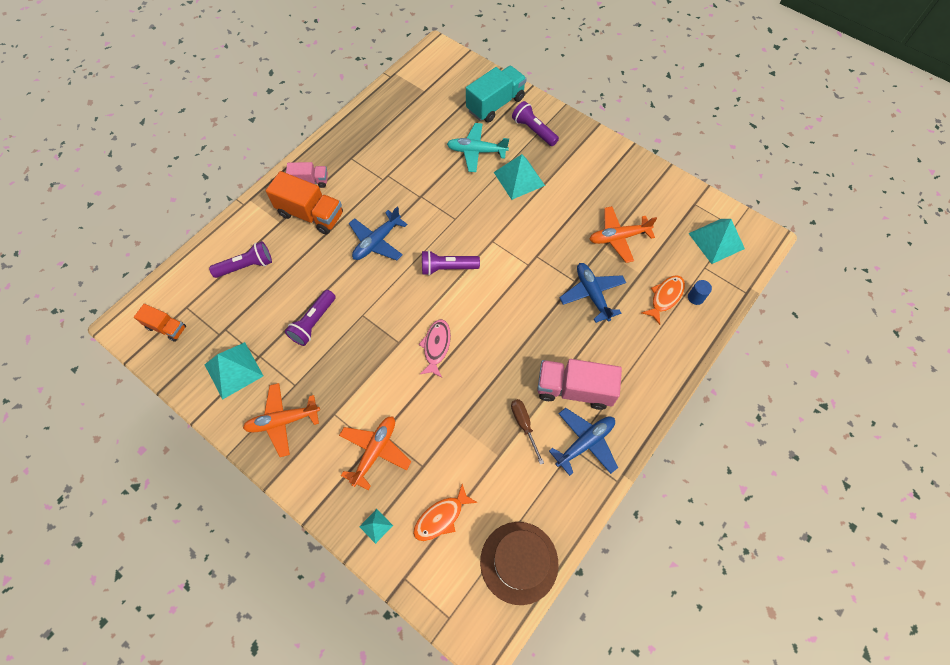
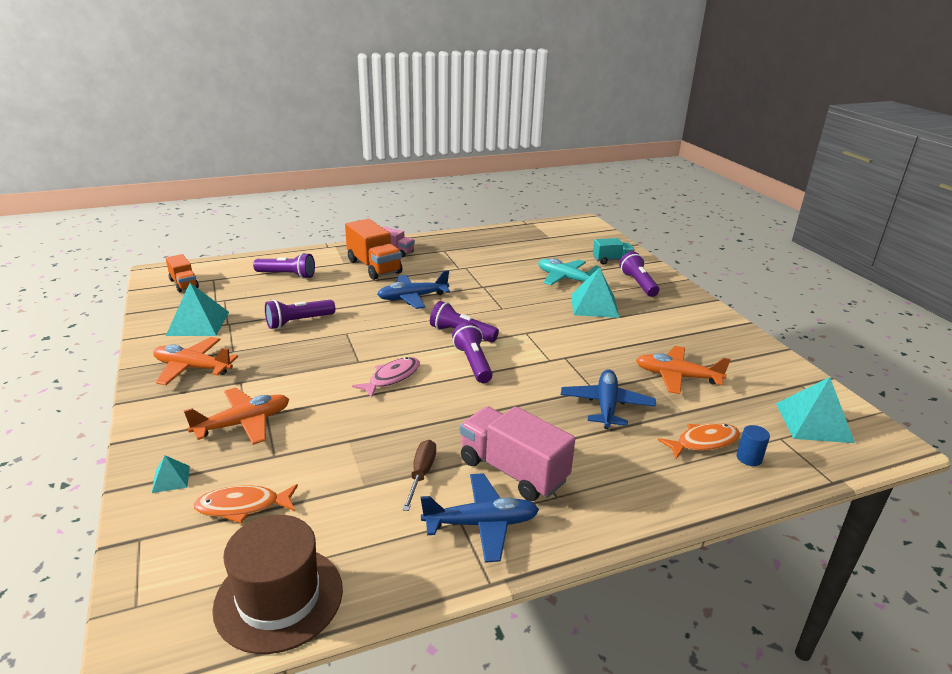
camera: 30 degrees right, 35 degrees down
turquoise truck [466,66,527,123] -> turquoise truck [593,238,635,265], size x0.58
none -> purple flashlight [452,322,493,383]

